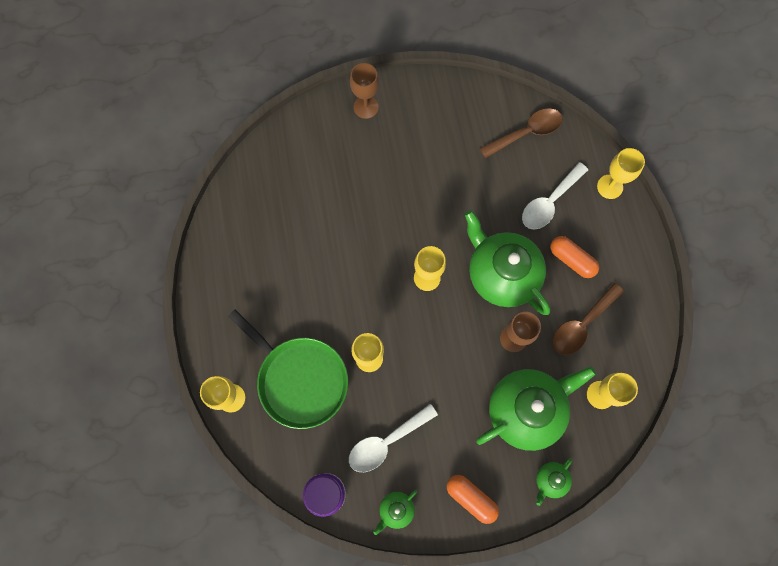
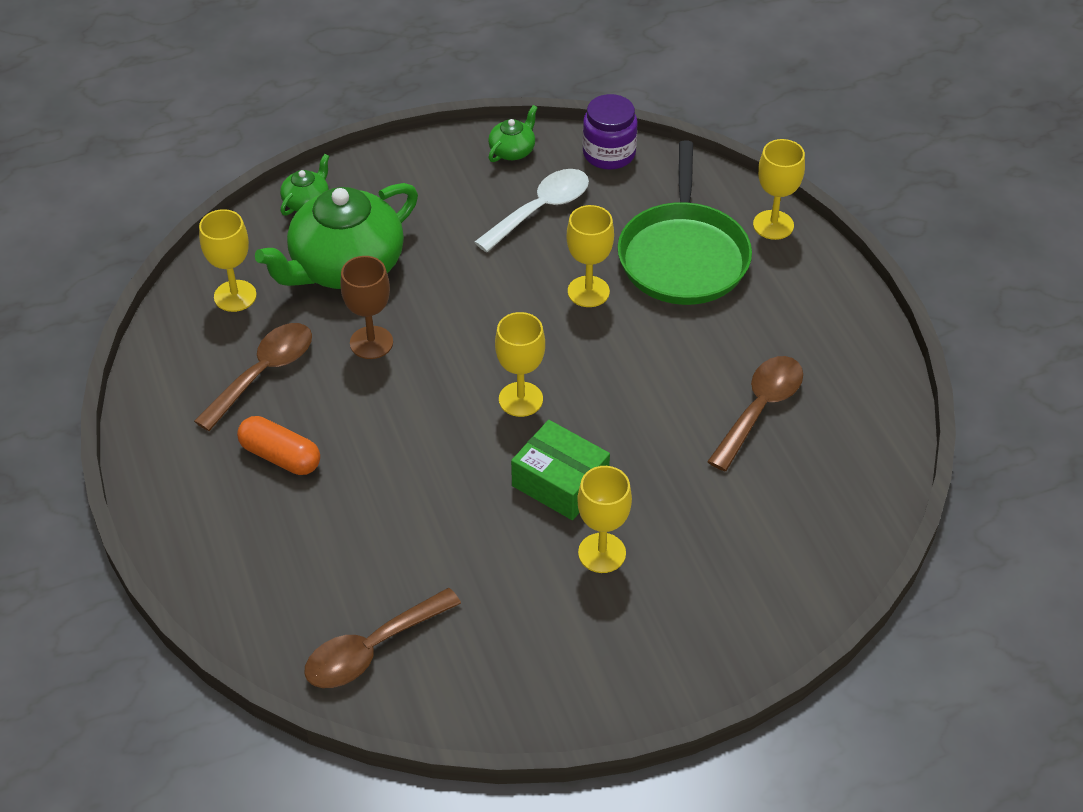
camera: 170 degrees right, 25 degrees down
green pan [228,310,348,429] -> green pan turned 120 degrees counterclockwise [617,140,752,305]
brown goblet [350,63,379,119] -> none
orange capsule [447,475,499,524] -> none
green teapot [464,210,550,315] -> none
white spoon [522,162,588,230] -> none
yellow goblet [597,148,645,199] -> yellow goblet moved to [577,466,632,573]
none -> green box [511,420,610,520]
none -> brown spoon [707,356,803,471]

